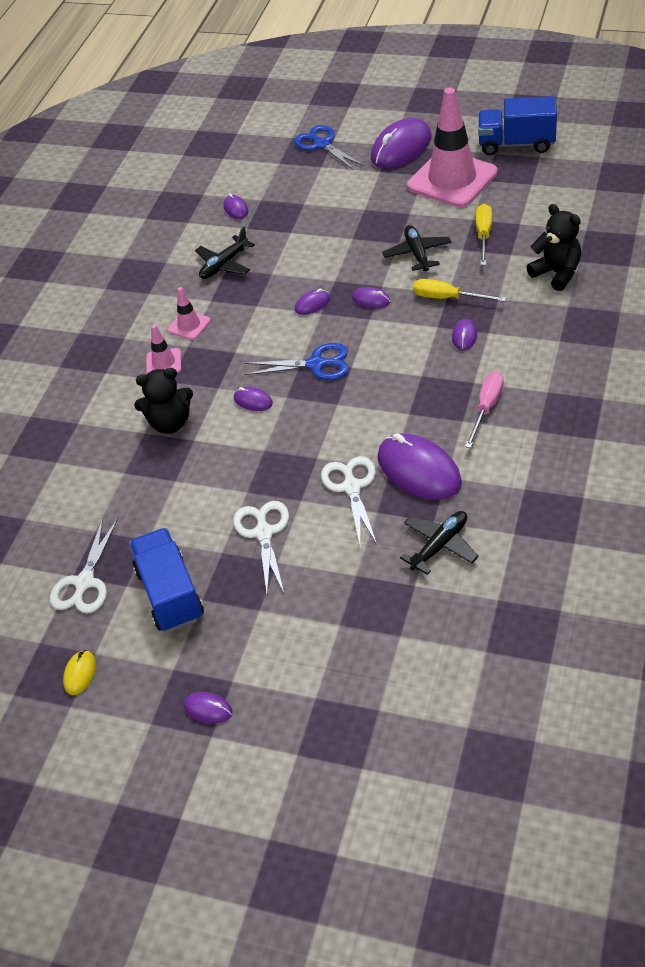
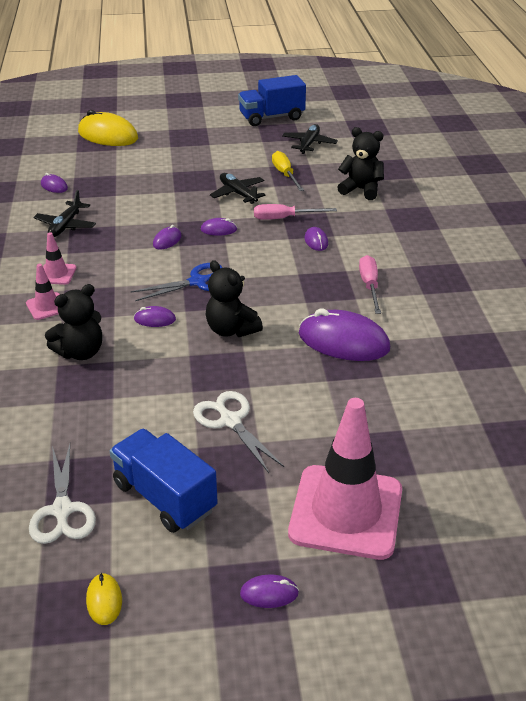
camera: 30 degrees left, 10 degrees down
blue scissors [294,125,364,170] -> yellow mouse [78,110,138,146]
white scissors [321,456,377,544] -> none
purple mouse [371,118,431,168] -> none
black plane [400,511,479,575] -> black plane moved to [282,124,338,154]
pink traffic cone [407,87,498,207] -> pink traffic cone moved to [288,398,402,560]
yellow screwdriver [413,279,506,302] -> pink screwdriver [254,204,337,220]
none -> black teddy bear [206,260,263,337]

